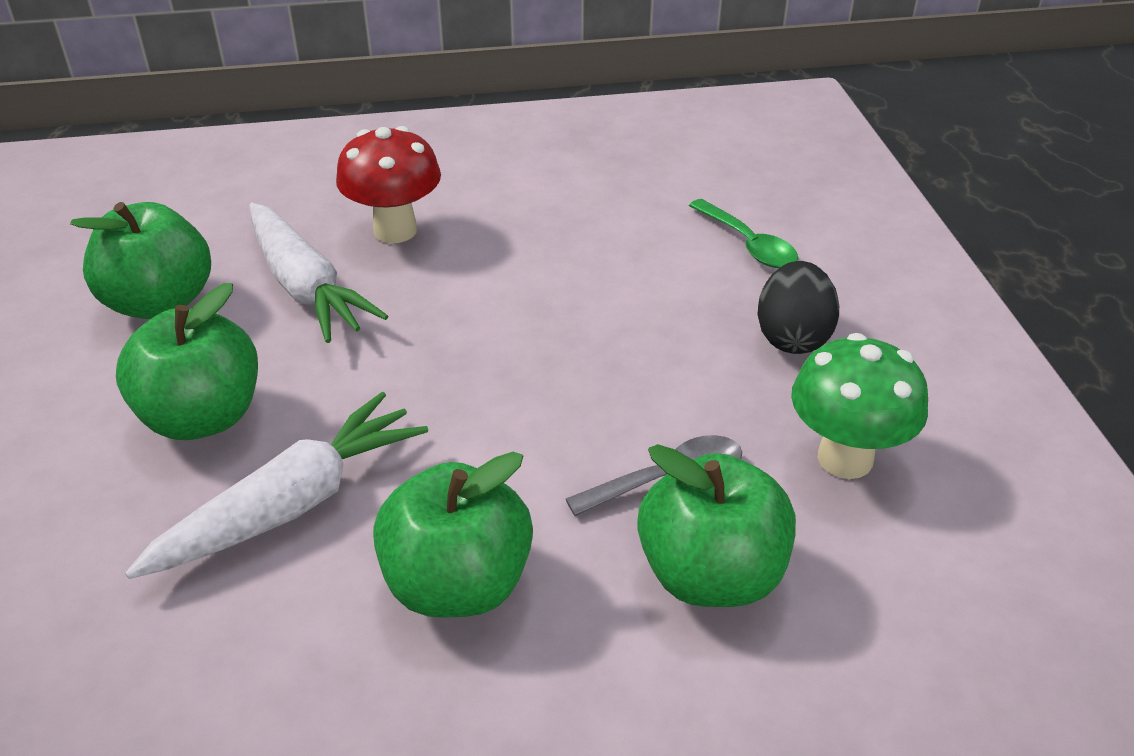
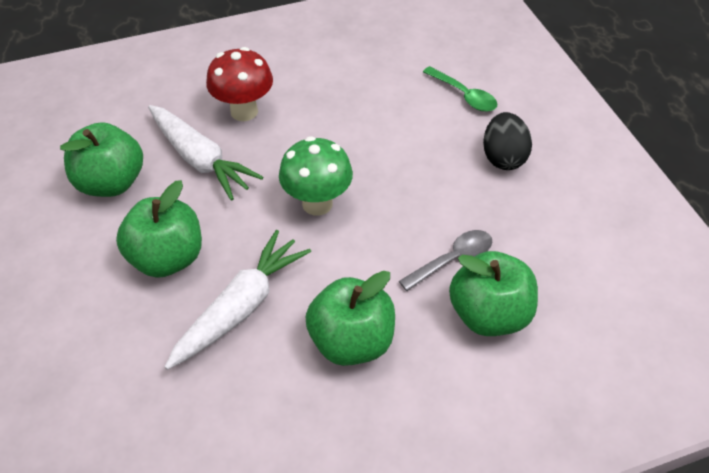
camera: 10 degrees left, 10 degrees up
green mushroom [791,333,928,479] -> green mushroom moved to [279,136,353,216]

